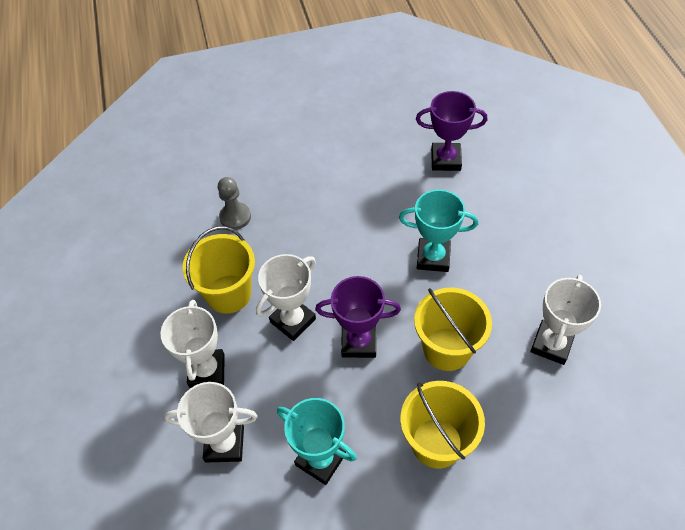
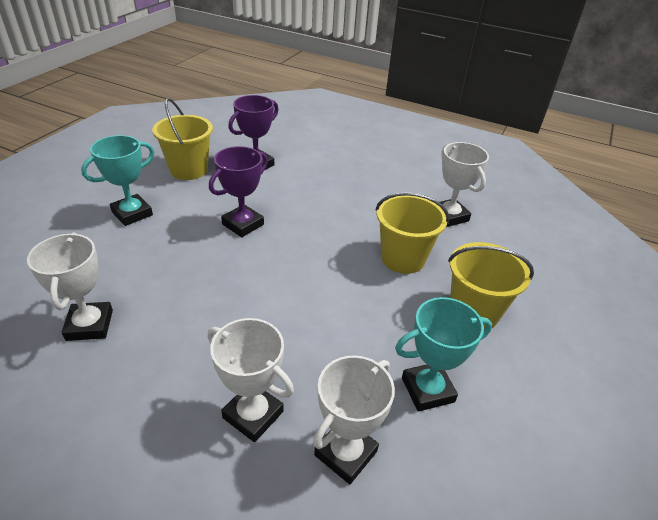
camera: 55 degrees left, 15 degrees down
yellow bucket [182,226,255,314] -> yellow bucket moved to [152,98,213,180]
grey pawn [218,177,251,230] -> none
white trophy [256,254,316,341] -> white trophy moved to [27,233,113,341]
purple trophy [315,276,401,358] -> purple trophy moved to [209,146,268,237]
turquoise trophy [399,190,478,272] -> turquoise trophy moved to [81,135,154,226]

